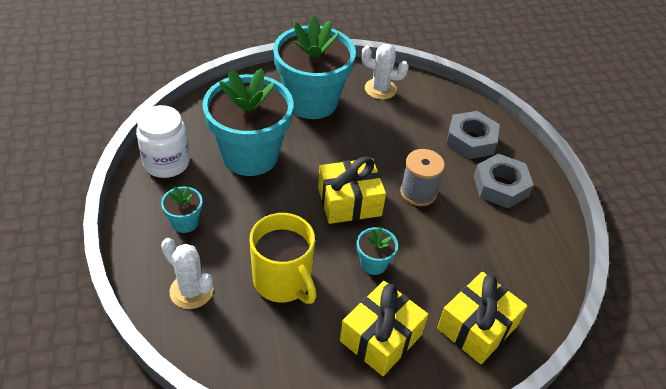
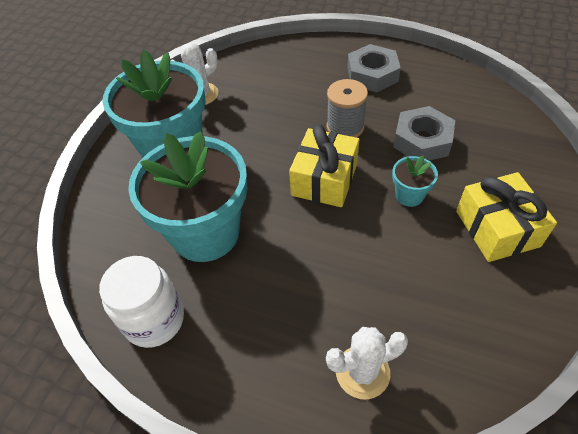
camera: 50 degrees left, 5 degrees up
turquoise flower pot [161,186,202,233] -> none
yellow mug [250,213,316,304] -> none
yellow gift [437,272,527,364] -> none
grey nut [446,111,500,159] -> grey nut moved to [393,106,455,161]

